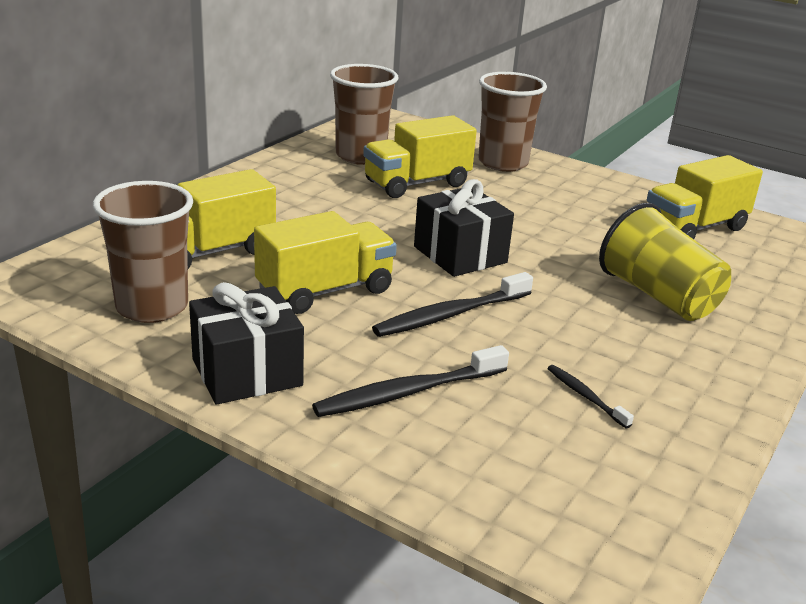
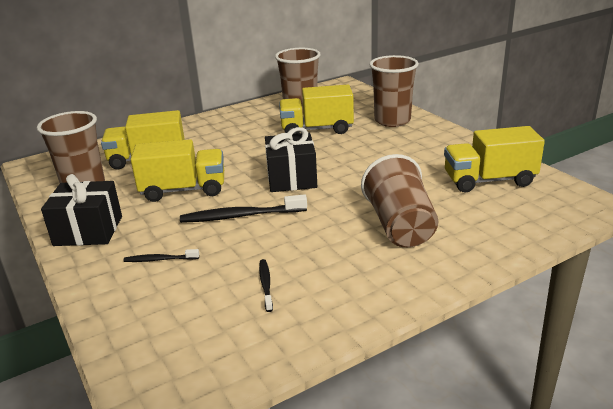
camera: 30 degrees right, 0 degrees up
black toothbrush [312,345,509,417] -> black toothbrush [123,249,199,262], size x0.54
yellow cup [599,203,731,321] -> brown cup [361,154,438,247]

